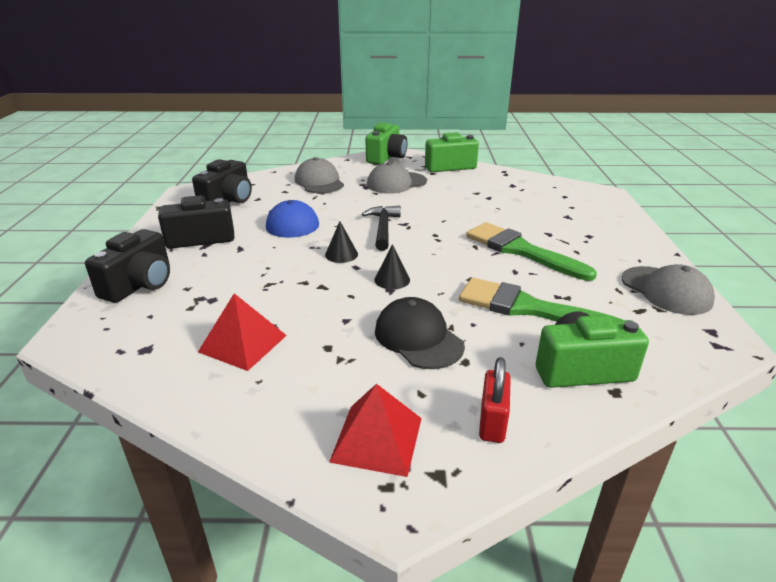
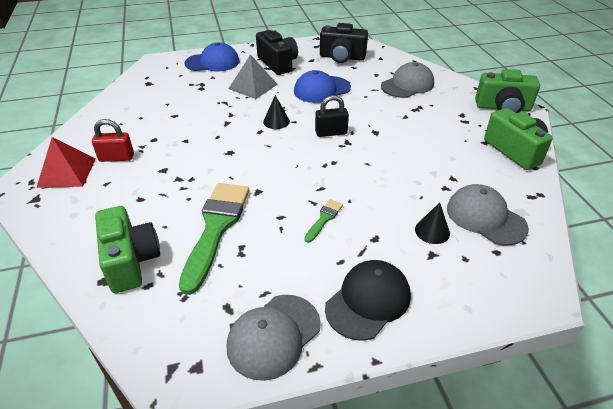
camera: 75 degrees right, 10 degrees up
black camera [85,229,170,303] -> blue cap [185,42,239,71]
red pyramid [198,293,287,371] -> none
black hammer [362,206,401,251] -> black padlock [315,95,349,137]
grey cap [367,162,427,194] -> grey cap moved to [447,184,529,246]
black cone [374,244,410,290] -> black cone moved to [415,203,450,244]
black cap [375,297,465,369] -> black cap moved to [325,260,411,341]
green brush [466,222,597,281] -> green brush [304,199,343,243], size x0.45
red padlock [479,357,511,443] -> red padlock moved to [92,119,134,162]
none -> grey pyramid [228,54,278,99]

